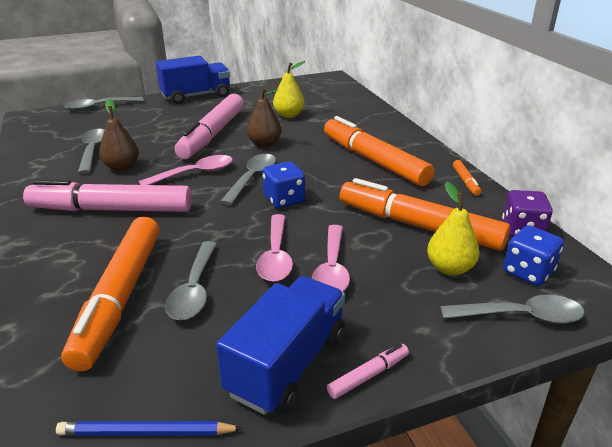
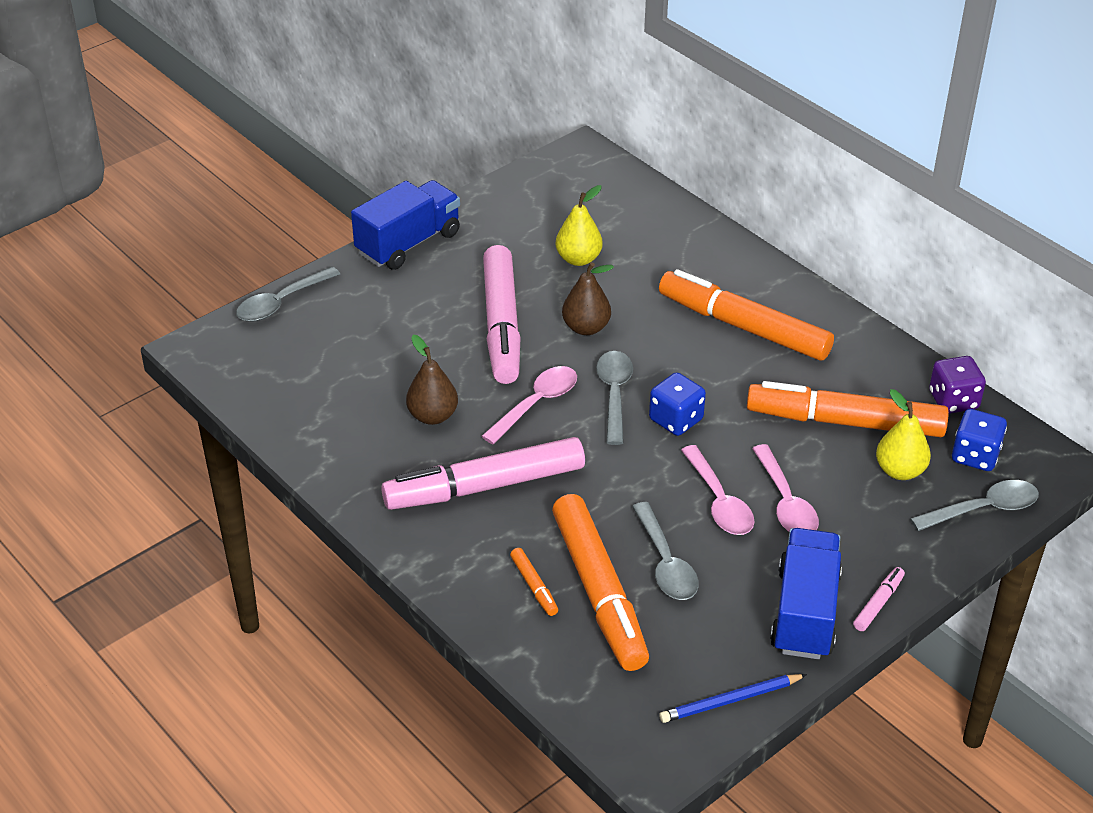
camera: 20 degrees left, 10 degrees up
grey spoon [78,129,105,174] -> none
orange marker [453,160,481,196] -> orange marker moved to [510,548,558,616]

